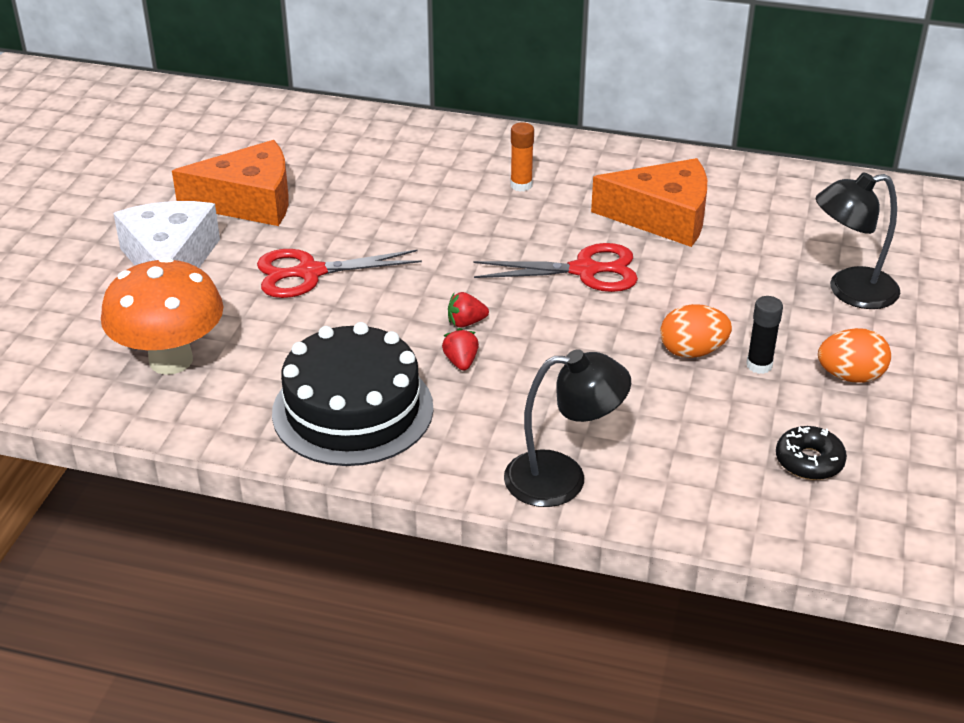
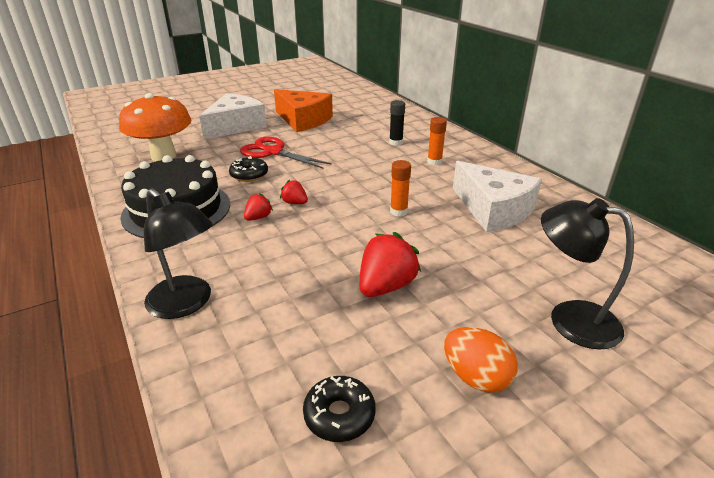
camera: 45 degrees right, 5 degrees down
red scissors [473,243,638,292] -> orange glue stick [390,160,411,217]
orange cheese [591,158,707,247] -> white cheese [453,161,542,232]
orange egg [660,304,732,358] -> red strawberry [359,232,421,297]
black glue stick [746,296,783,374] -> black glue stick moved to [389,100,405,146]
none -> black donut [229,156,268,182]

